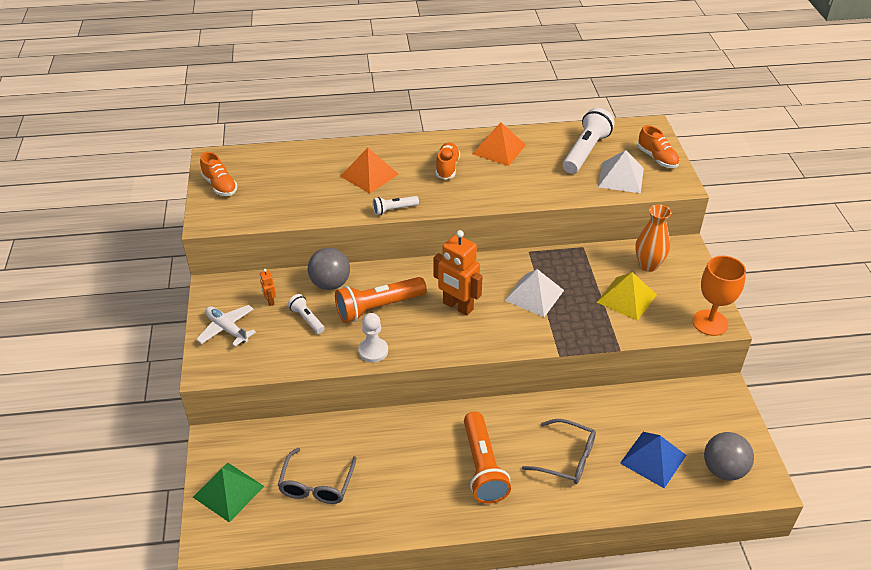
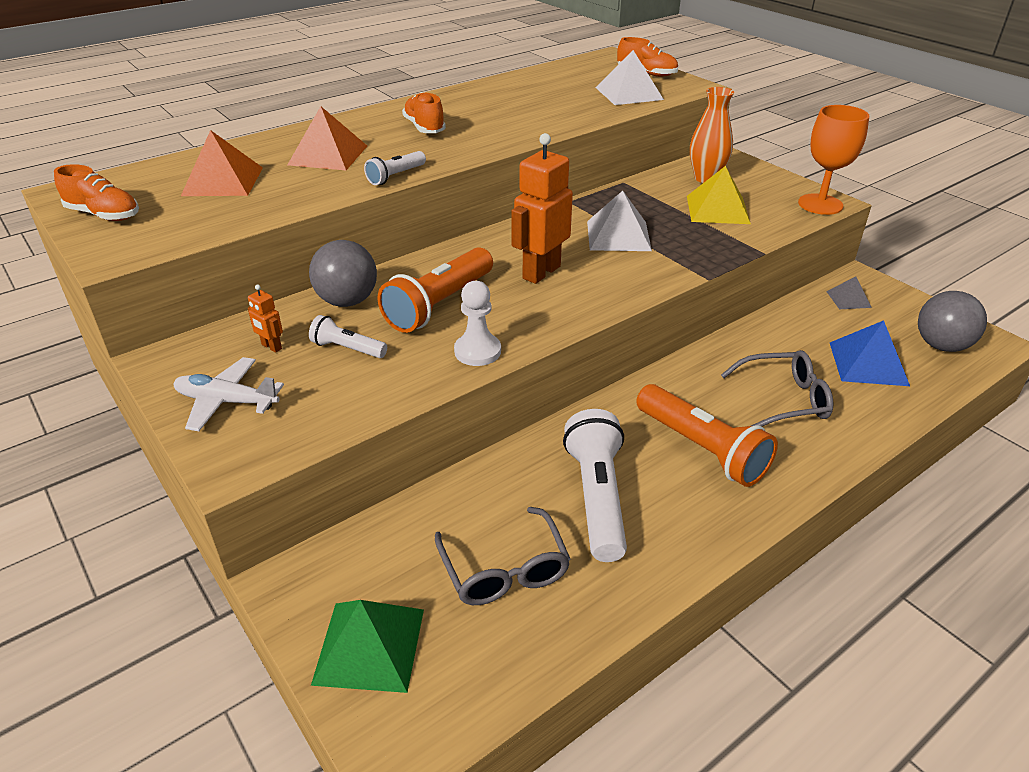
camera: 30 degrees left, 5 degrees down
orange robot [433,230,483,316] -> orange robot turned 120 degrees clockwise [511,133,573,284]
orange pyramid [473,122,526,166] -> orange pyramid moved to [181,130,263,196]
white flashlight [563,108,614,174] -> white flashlight moved to [563,409,627,562]
none -> grey pyramid [826,276,872,309]

